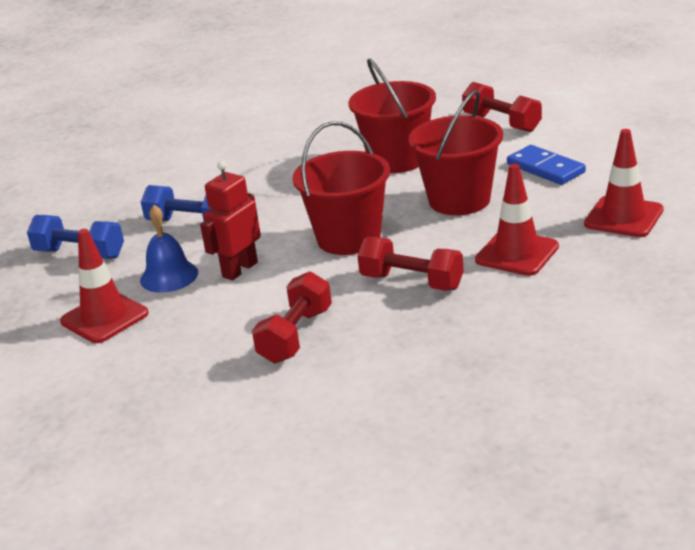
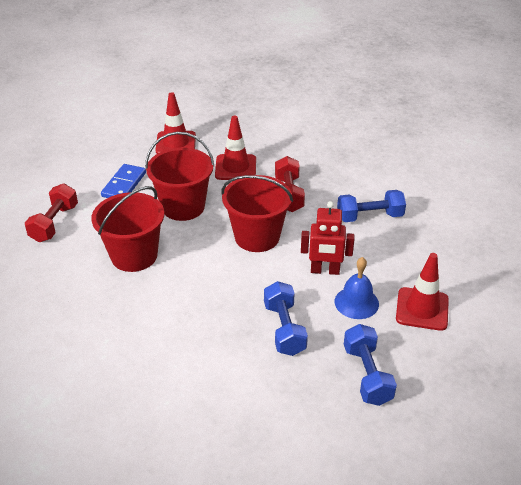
camera: 125 degrees left, 10 degrees up
red dumbbell [252,271,332,363] -> blue dumbbell [337,190,406,222]

